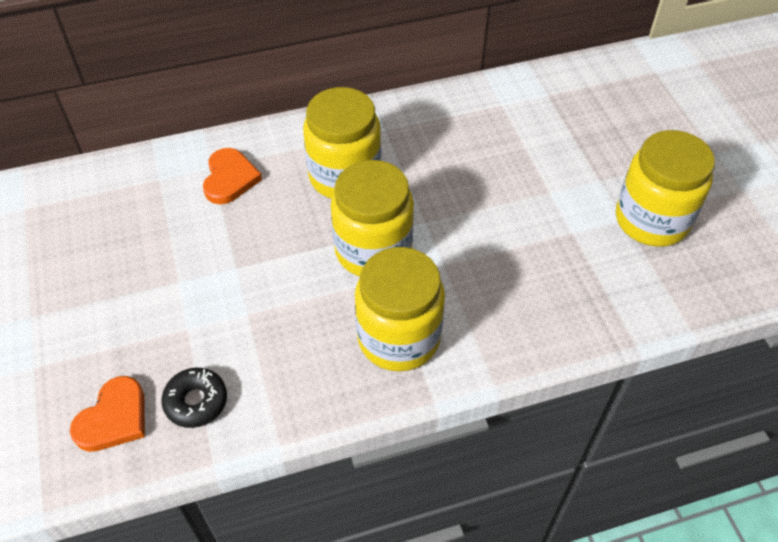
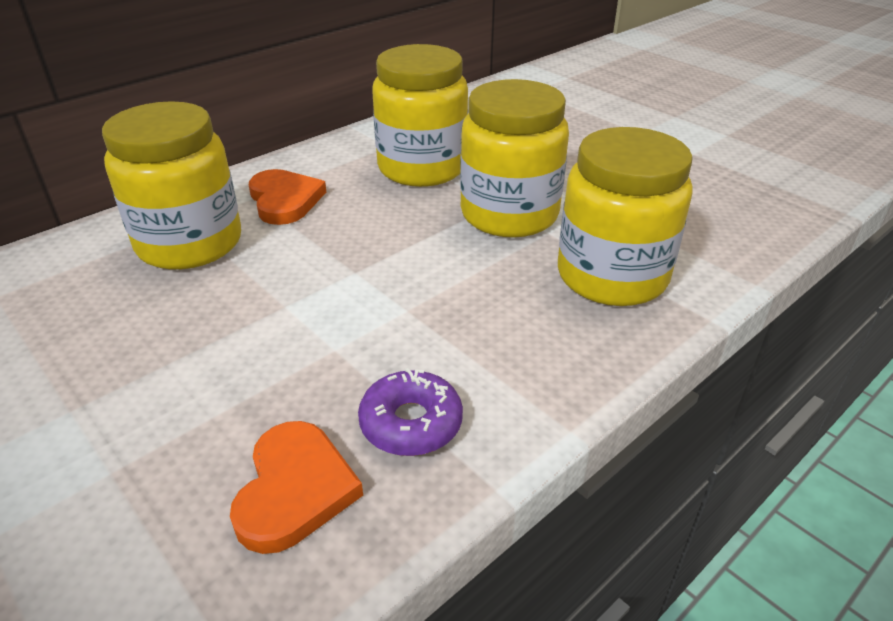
camera: 25 degrees left, 15 degrees down
black donut [161,367,227,428] -> purple donut [358,368,463,456]
yellow jar [616,130,715,247] -> yellow jar moved to [102,101,241,269]

